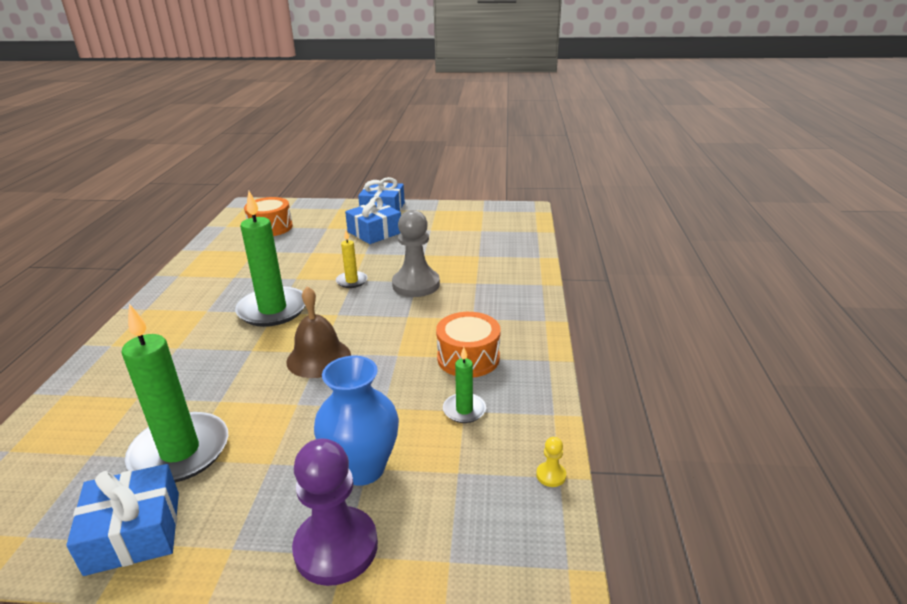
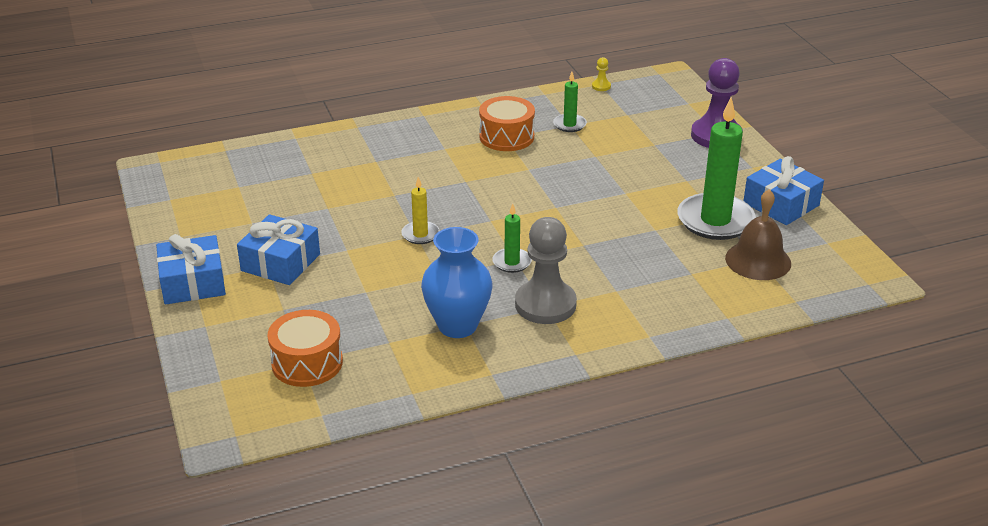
camera: 115 degrees left, 5 degrees up
green candle [235,191,305,327] -> green candle [492,203,532,273], size x0.49
brown bell [286,286,351,378] -> brown bell moved to [725,189,791,280]
blue vase [314,356,399,486] -> blue vase moved to [421,227,492,338]
grey pawn [392,210,440,297] -> grey pawn moved to [515,217,577,324]

